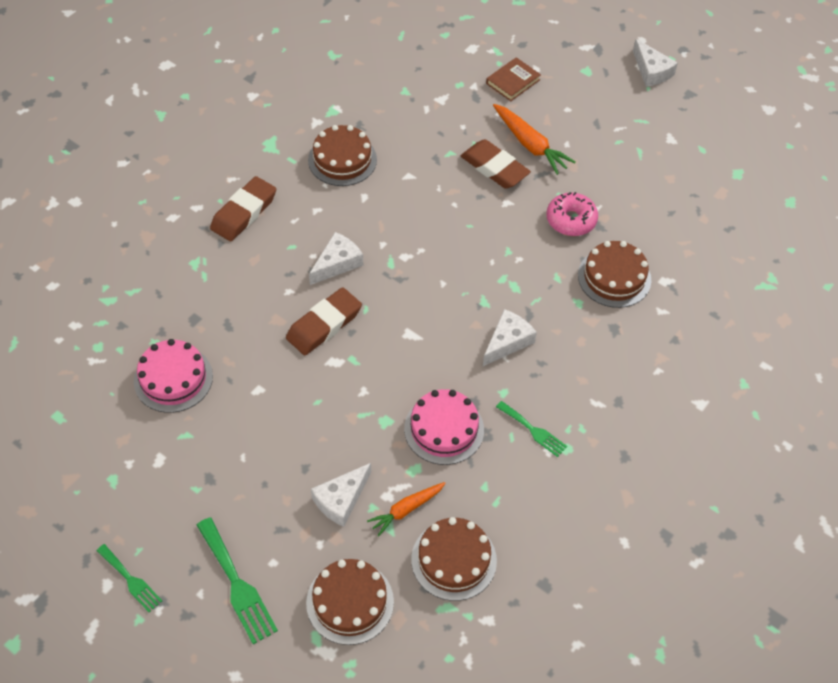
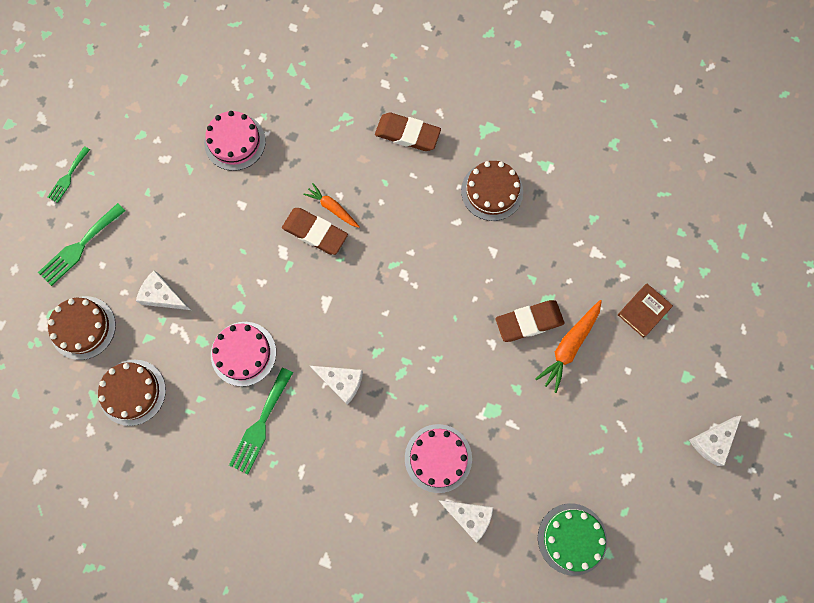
camera: 75 degrees right, 20 degrees up
white cheese [309,232,363,285] -> white cheese moved to [438,500,493,543]
orange carrot [367,482,446,536] -> orange carrot moved to [303,183,360,228]
brown eraser [461,139,531,189] -> brown eraser turned 45 degrees clockwise [496,300,564,342]
brown book [486,57,541,101] -> brown book turned 75 degrees counterclockwise [618,284,673,338]
green fork [496,401,567,457] -> green fork [229,368,293,474], size x1.60
pink donut [546,192,598,236] -> none
brown cake [578,241,651,308] -> pink cake [405,424,472,493]
none -> green cake [538,503,607,576]

